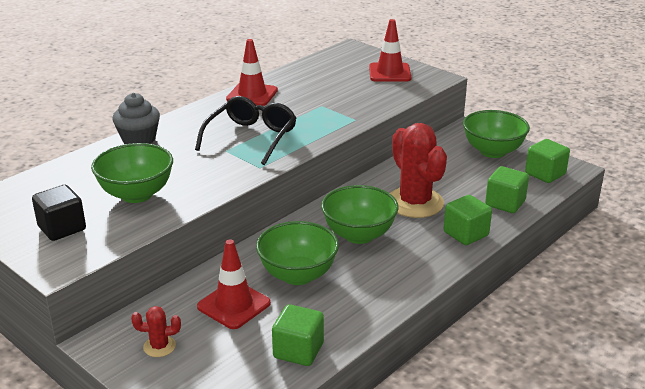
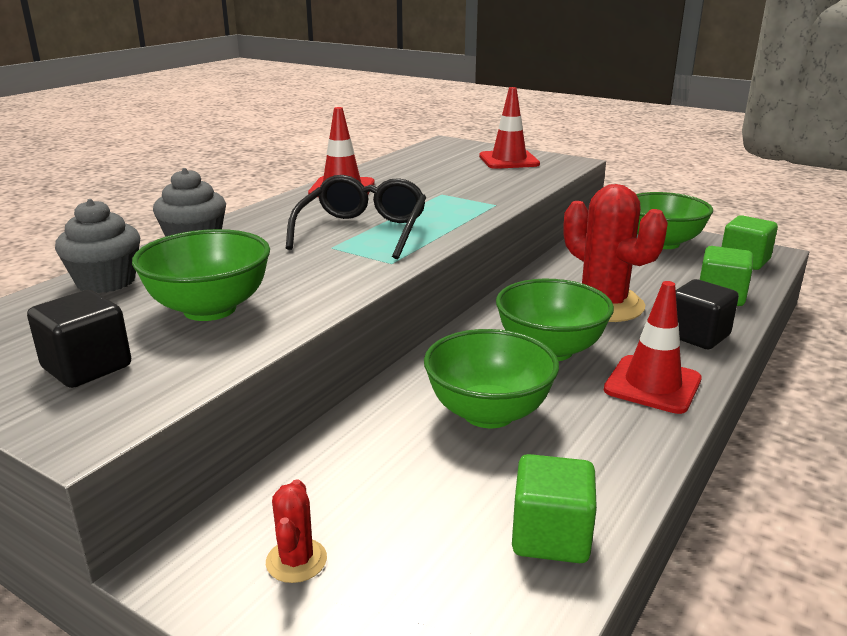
camera: 10 degrees left, 5 degrees down
red cactus [131,306,181,357] -> red cactus turned 75 degrees counterclockwise [266,479,327,583]
red traffic cone [197,239,271,329] -> red traffic cone moved to [604,281,702,414]
green cube [443,195,492,245] -> black cube [676,279,739,349]
none -> grey cupcake [55,199,140,293]

